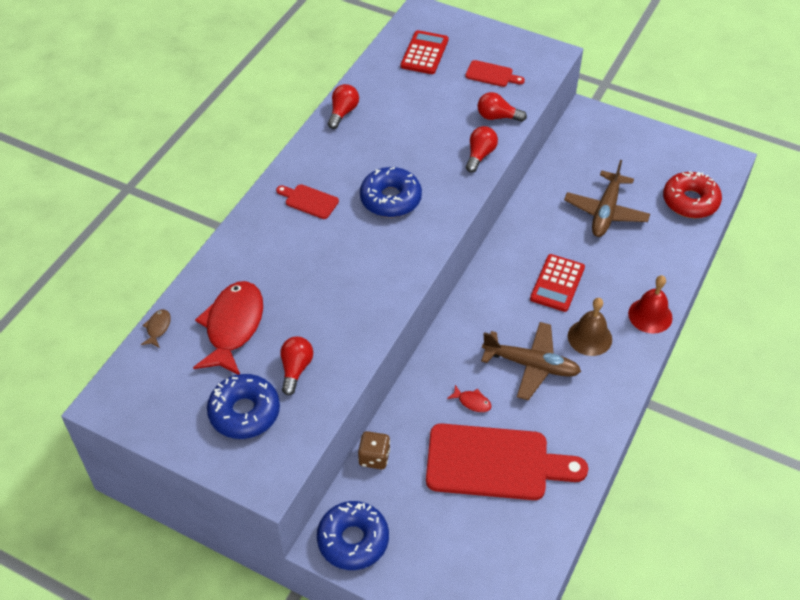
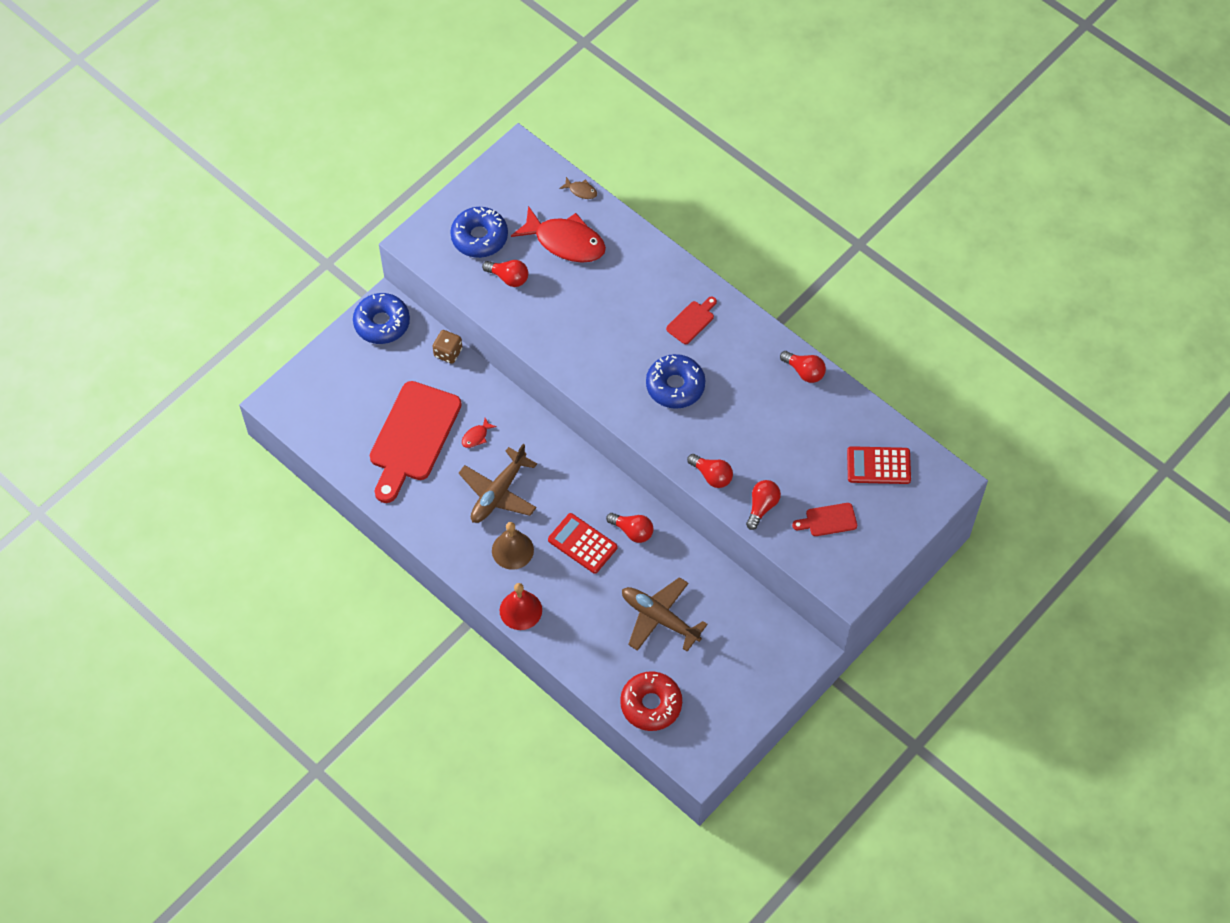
camera: 105 degrees right, 10 degrees up
red calculator [401,30,449,74] -> red calculator turned 150 degrees clockwise [847,446,911,484]
red cutting board [465,60,525,87] -> red cutting board turned 45 degrees clockwise [792,503,857,536]
none -> red light bulb [606,513,654,543]

